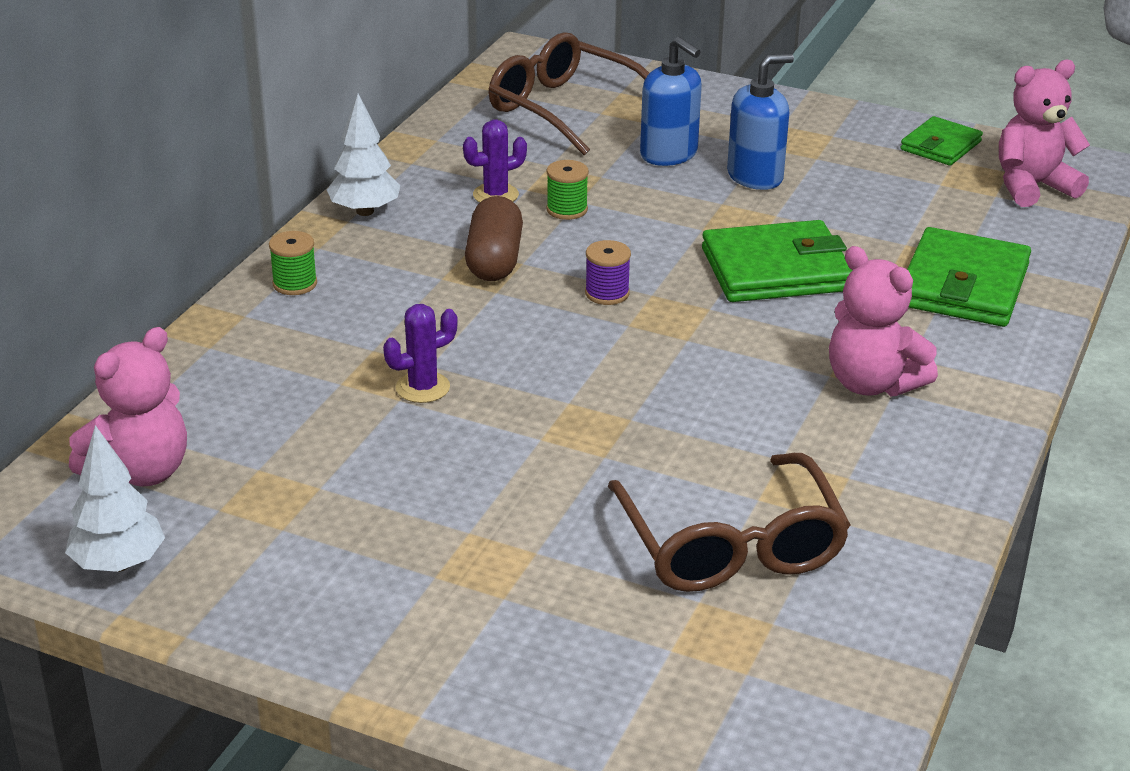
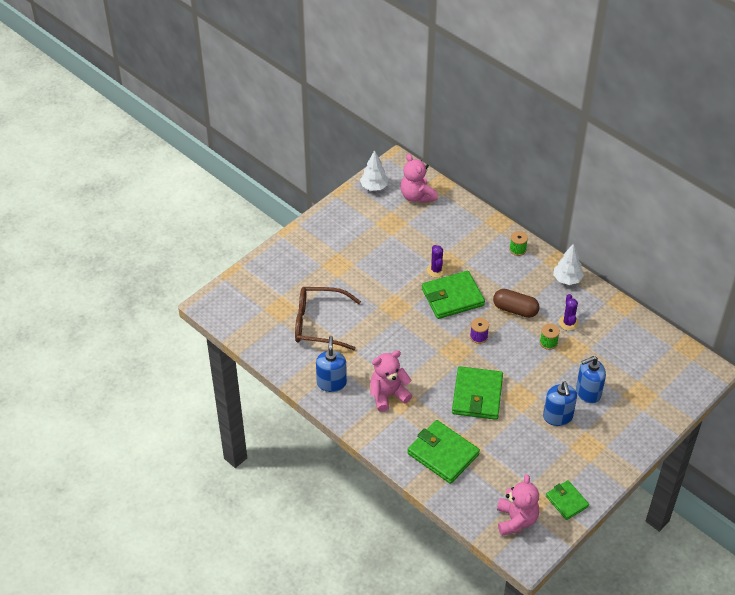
camera: 110 degrees right, 15 degrees up
brown glasses [489,32,649,155] -> none
none -> blue soap dispenser [316,336,347,392]
none -> green wallet [422,271,485,319]

